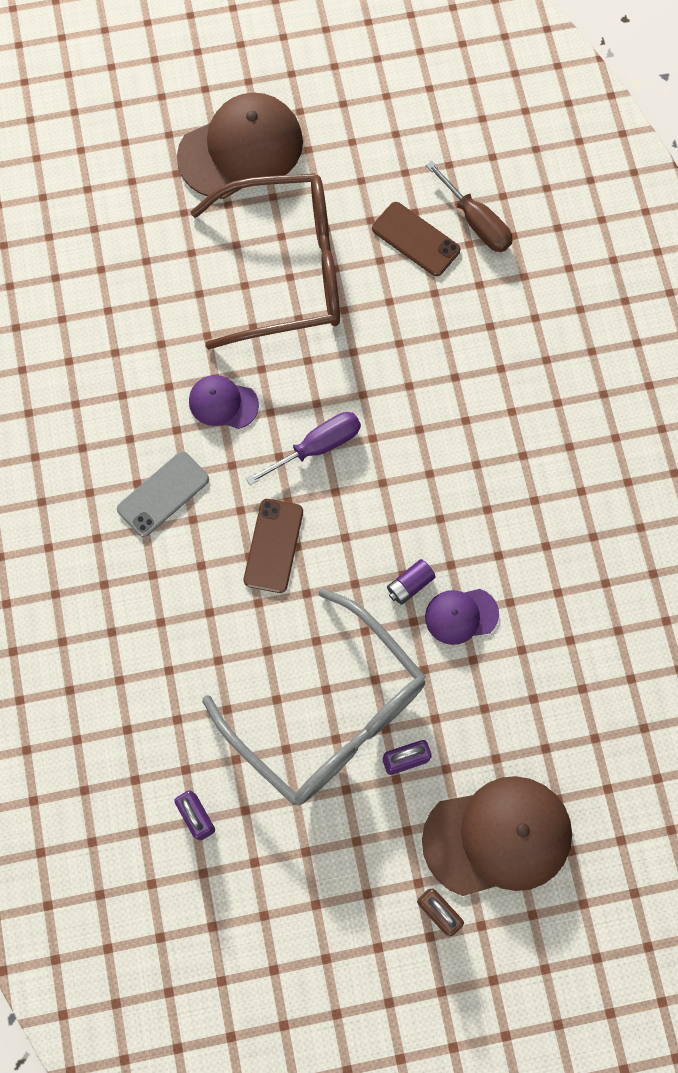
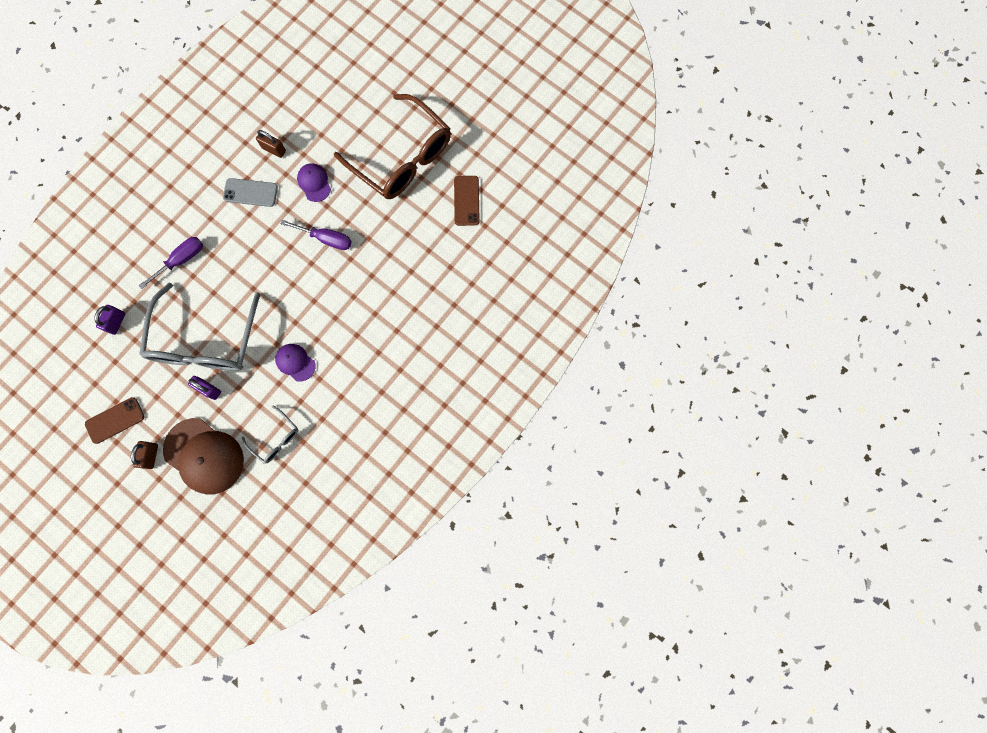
camera: 50 degrees right, 5 degrees up
brown cap [177,93,303,199] -> none
brown phone [244,499,303,593] -> brown phone moved to [85,397,144,444]
purple battery [387,559,436,605] -> none
brown screwdriver [426,161,513,252] -> none
none -> purple screwdriver [139,237,203,289]
none -> grey glasses [242,405,298,464]
none -> brown padlock [256,130,286,158]

